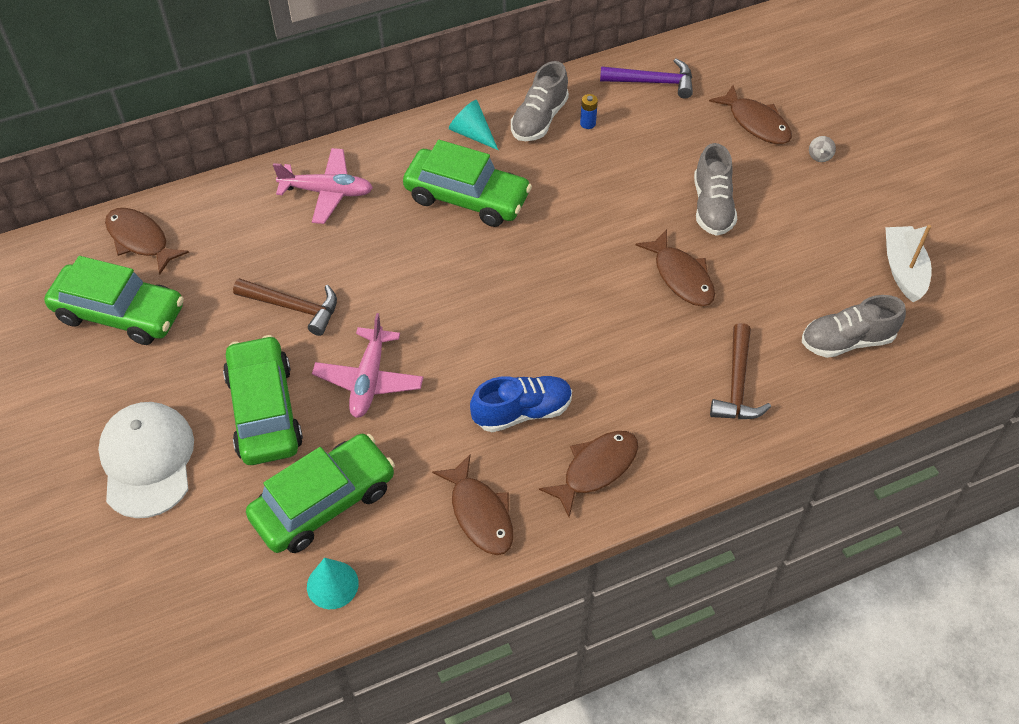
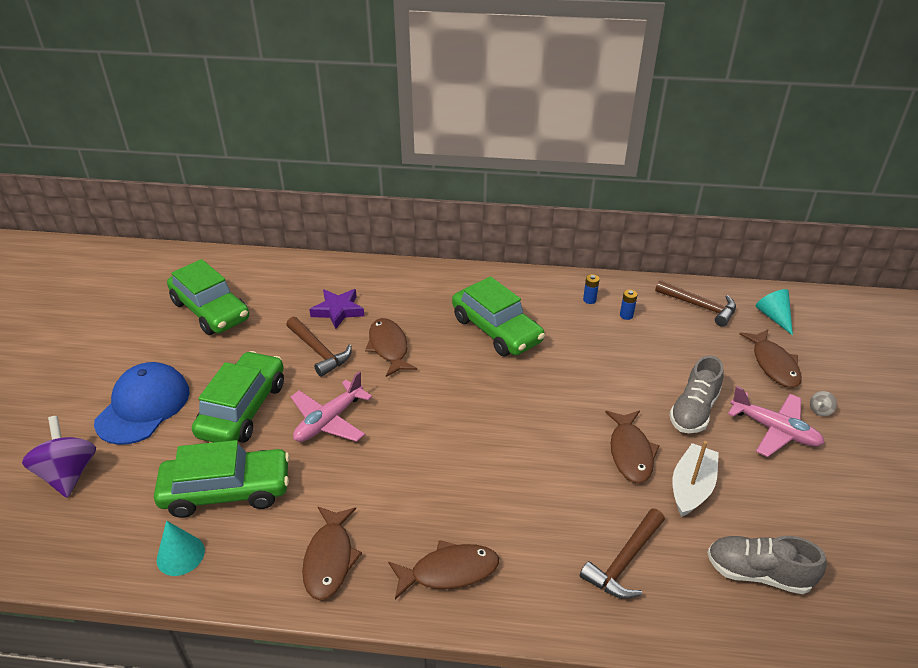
camera: 30 degrees right, 15 degrees down
white cap [98,402,194,518] -> blue cap [94,362,190,445]
brown fish [105,208,189,275] -> brown fish moved to [365,318,417,377]
pink plane [273,148,373,224] -> pink plane moved to [728,386,824,457]
turquoise cone [449,100,498,150] -> turquoise cone moved to [755,289,793,335]
blue shoe [470,376,572,432] -> none
grey shoe [511,61,569,141] -> blue battery [583,274,599,304]
purple hammer [600,59,693,99] -> brown hammer [655,280,736,327]
white boat [885,225,932,302] -> white boat moved to [672,441,719,517]
none -> purple spinning top [22,416,96,498]
none -> purple star [309,289,364,329]

